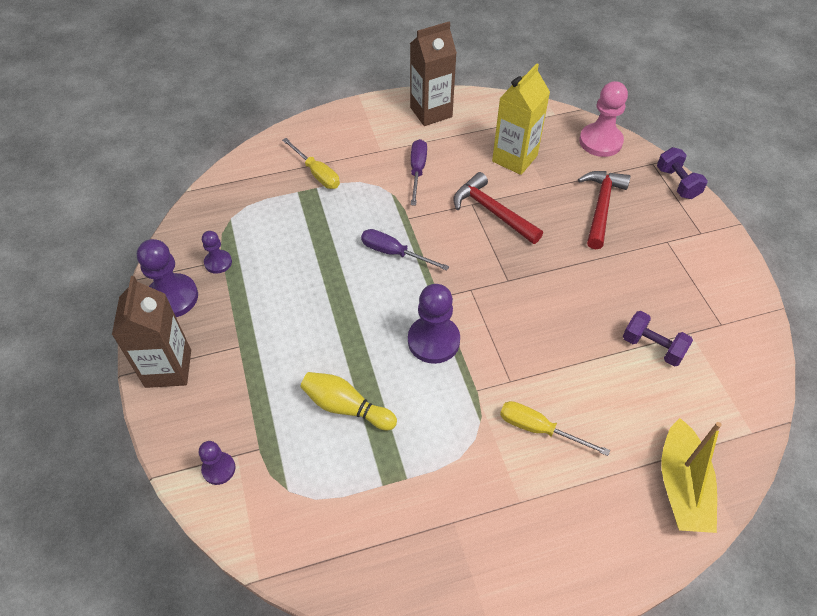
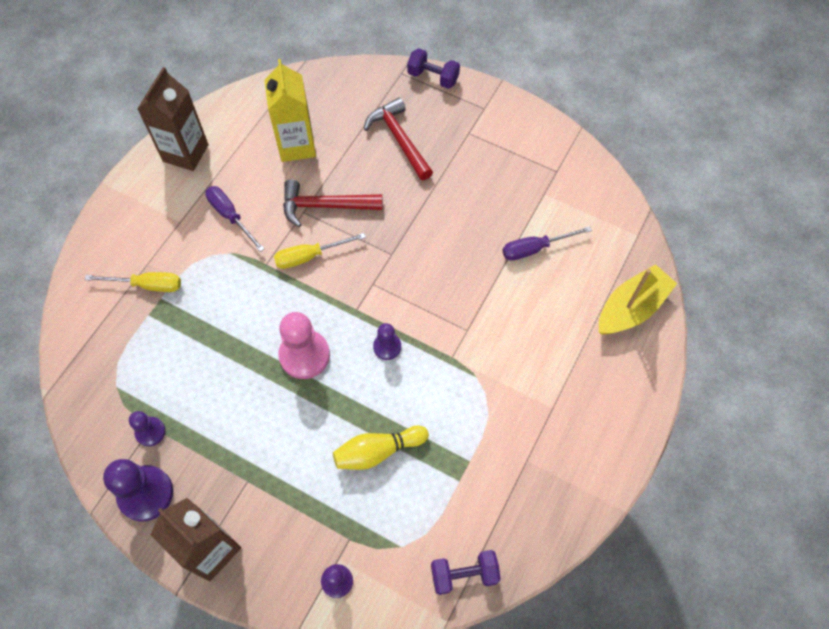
camera: 45 degrees left, 10 degrees up
purple screwdriver [361,229,449,271] -> purple screwdriver moved to [502,226,592,261]
purple pawn [408,284,460,364] -> purple pawn [373,323,401,360], size x0.56
yellow screwdriver [500,401,610,456] -> yellow screwdriver moved to [274,233,366,269]
pink pawn [579,81,628,157] -> pink pawn moved to [278,312,330,379]
purple dumbbell [623,311,693,367] -> purple dumbbell moved to [431,550,501,595]
yellow boat [662,418,722,533] -> yellow boat turned 90 degrees counterclockwise [599,264,677,335]

